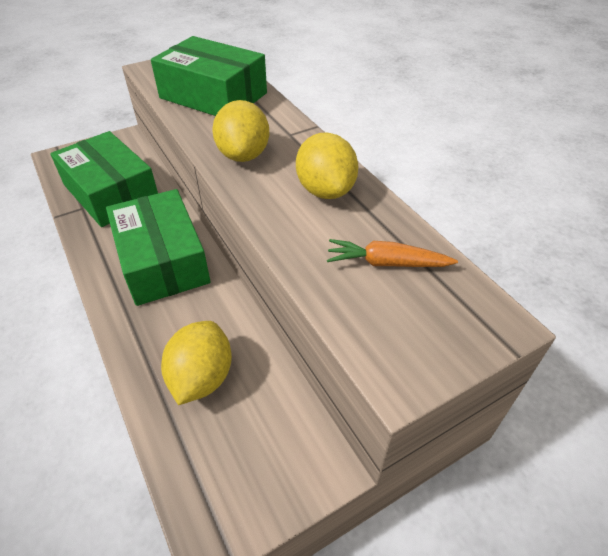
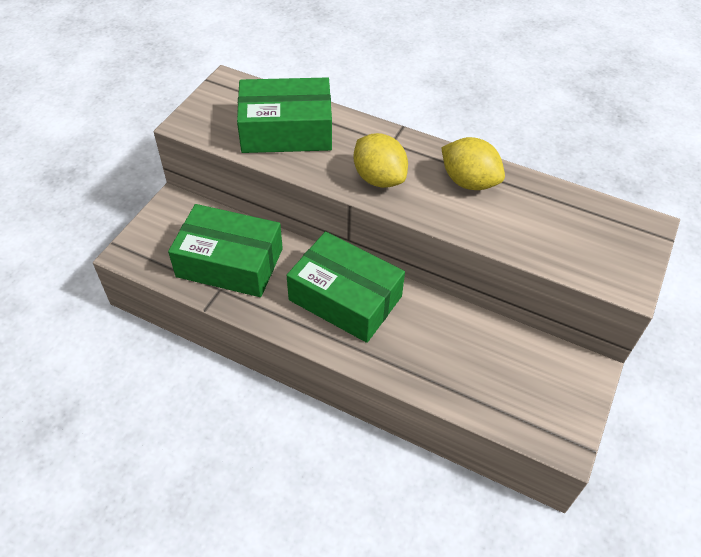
camera: 35 degrees left, 5 degrees up
yellow lemon [161,321,232,405] -> none
orange carrot [327,239,458,267] -> none

